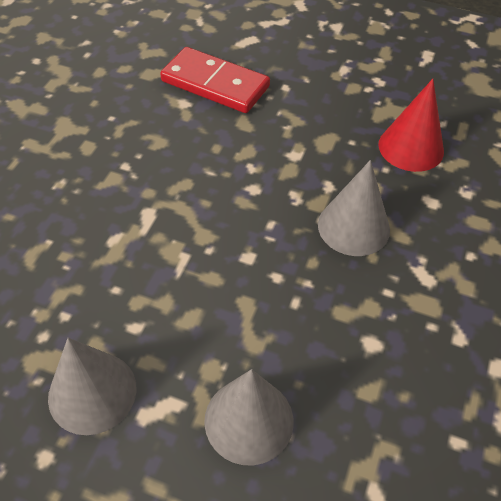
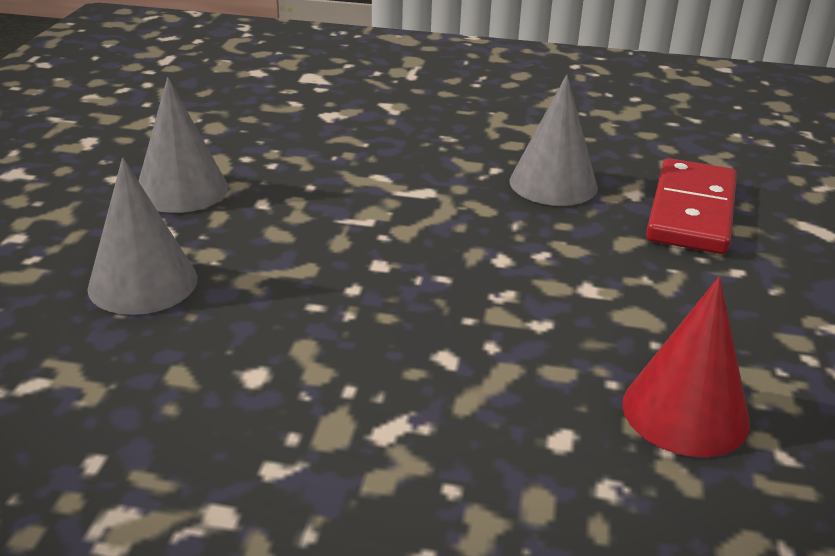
camera: 80 degrees right, 20 degrees down
grey cone [318,160,390,256] -> grey cone moved to [510,75,598,206]

